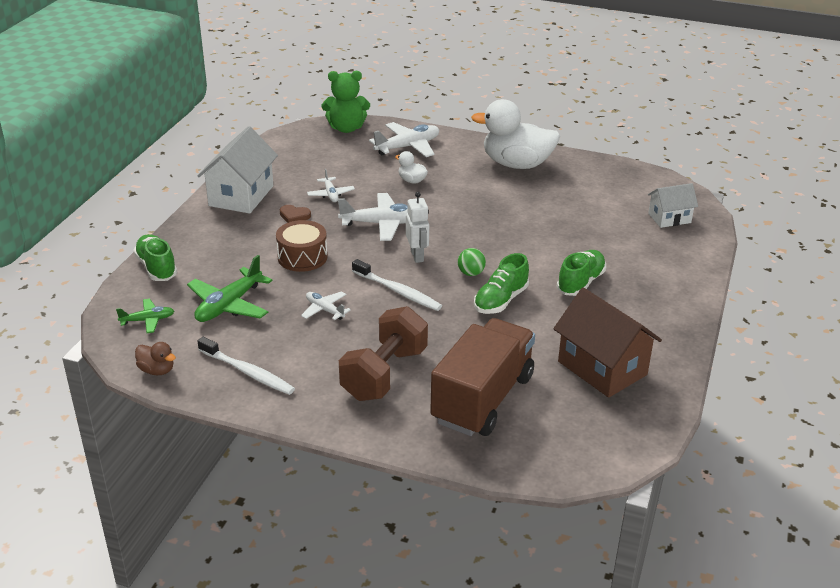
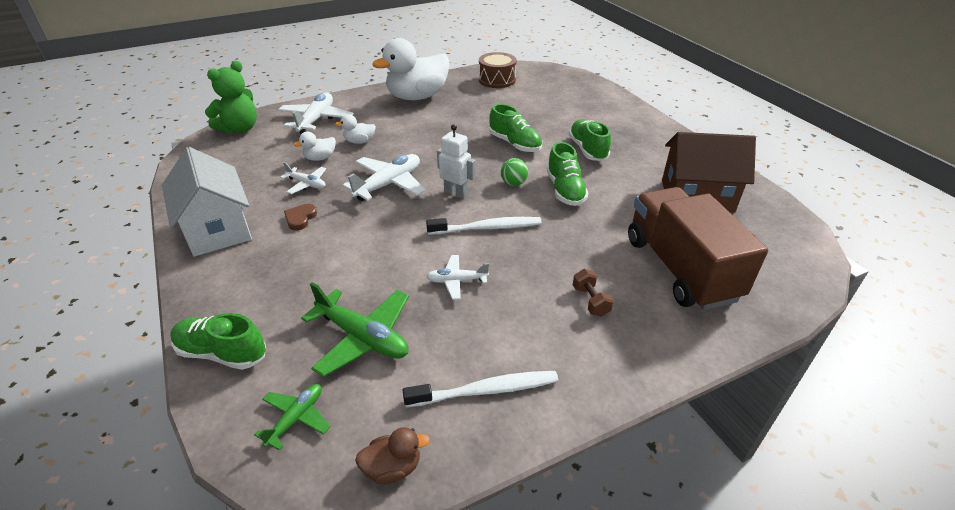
camera: 45 degrees left, 5 degrees up
green plane [187,255,272,322] -> green plane turned 45 degrees counterclockwise [301,282,409,377]
brown drum [276,220,327,272] -> brown drum moved to [479,52,517,88]
brown heart [280,205,311,223] -> brown heart turned 135 degrees clockwise [284,204,317,230]
brown dumbbell [339,306,428,401] -> brown dumbbell [573,269,614,317], size x0.42
white house [648,183,698,228] -> none
none -> white duck [294,132,336,161]
none -> green shoe [489,104,542,152]

